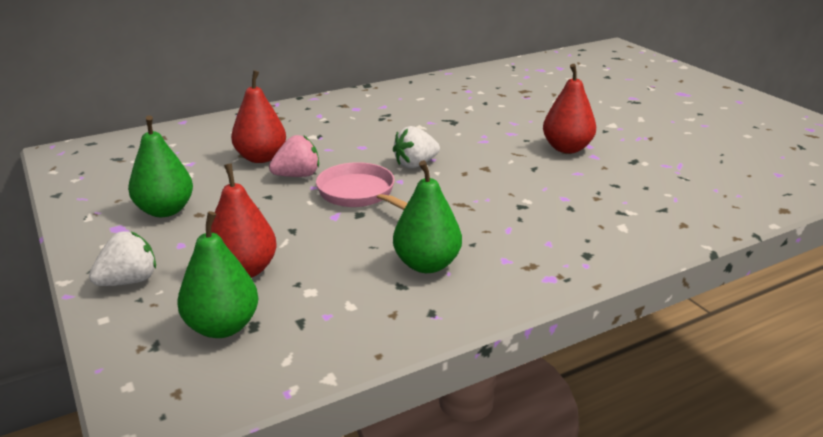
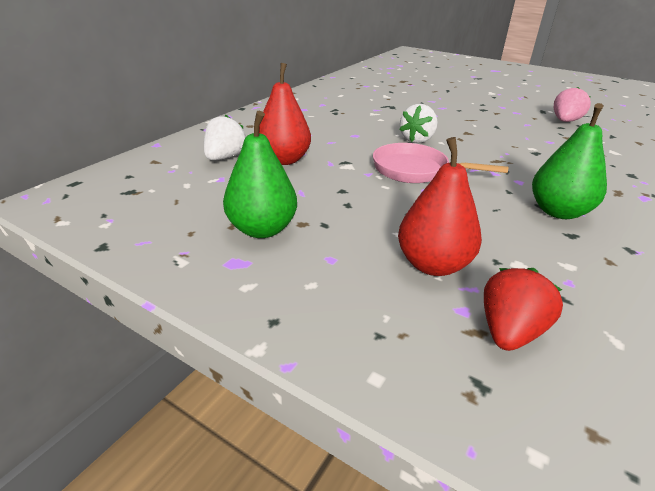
camera: 30 degrees left, 5 degrees up
white strawberry [89,231,156,286] -> white strawberry moved to [204,115,246,160]
green pear [177,211,259,338] -> red strawberry [484,268,563,351]
pink strawberry [269,135,319,177] -> pink strawberry moved to [553,87,591,122]
red pear [543,64,596,153] -> none

